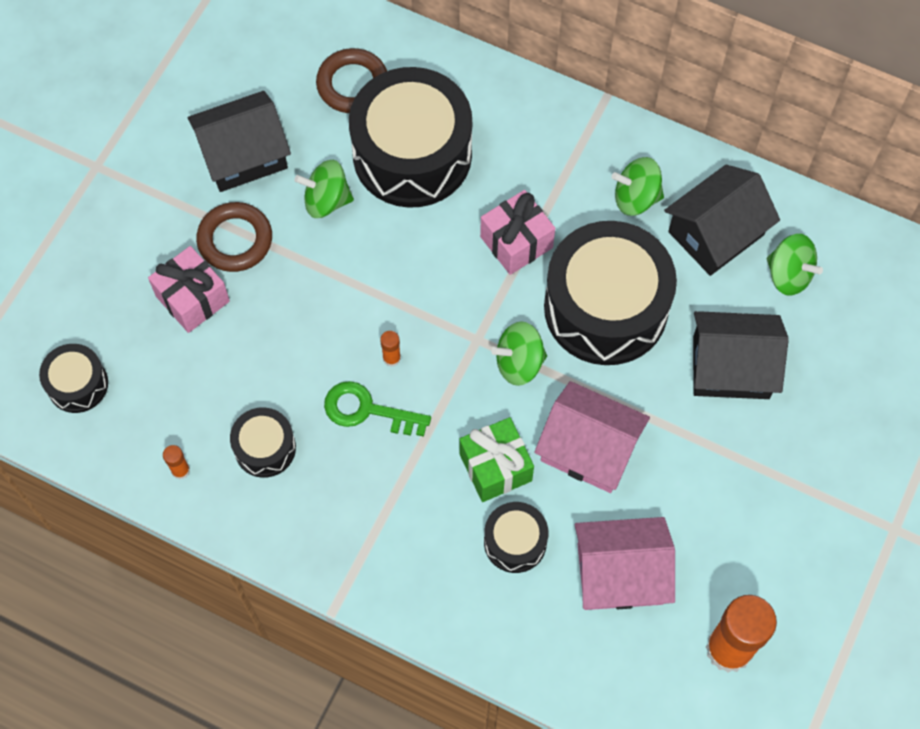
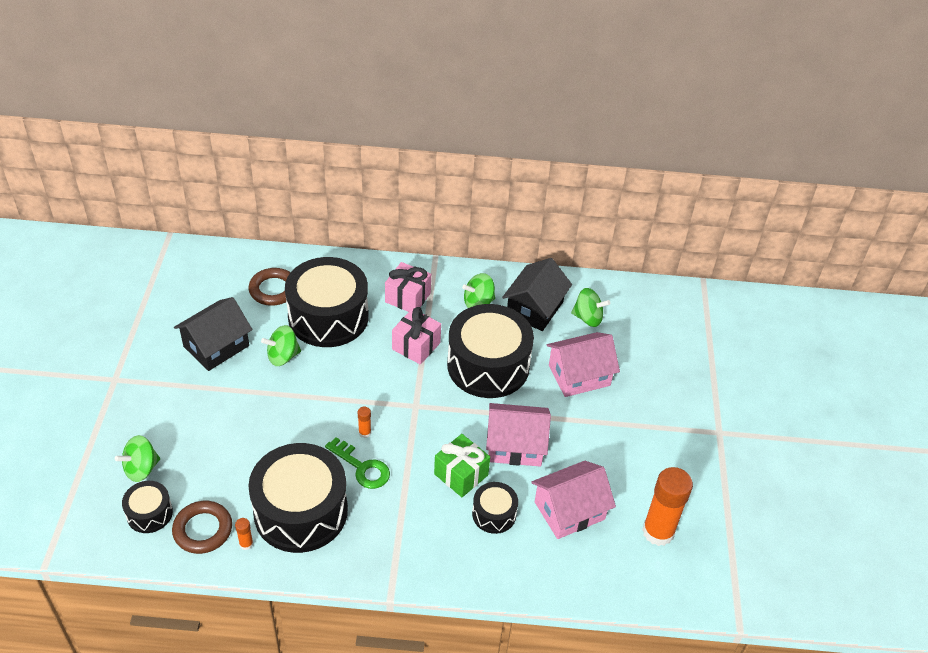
camera: 25 degrees left, 20 degrees down
pink gift [148,246,230,333] -> pink gift moved to [385,262,431,312]
brown ring [196,202,272,272] -> brown ring moved to [172,501,232,554]
black drum [230,407,296,478] -> black drum [249,443,348,553], size x2.09
green key [324,381,431,437] -> green key turned 135 degrees counterclockwise [325,437,390,489]
green spinning top [491,321,547,386] -> green spinning top moved to [115,435,160,482]
black house [693,311,789,399] -> pink house [547,332,620,397]

